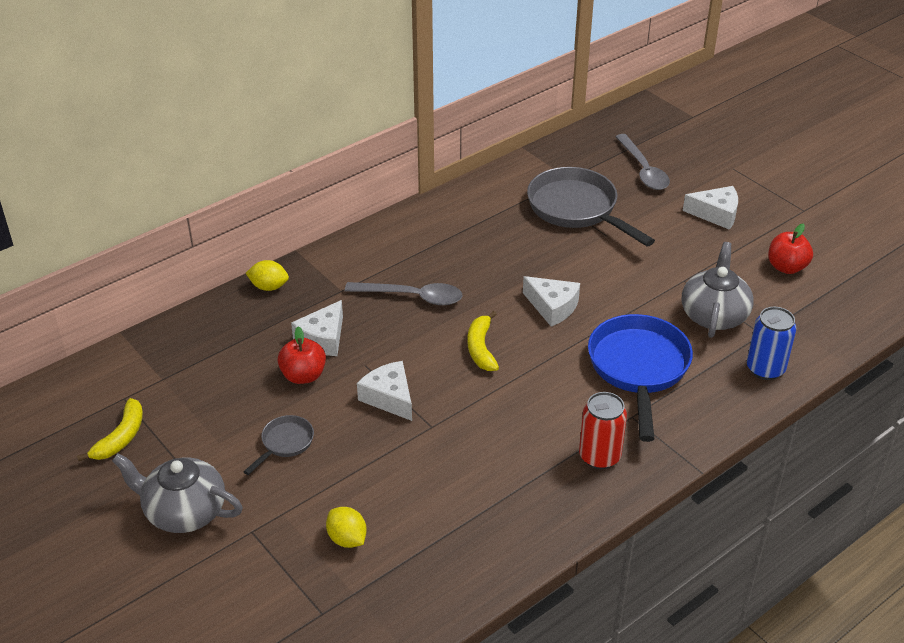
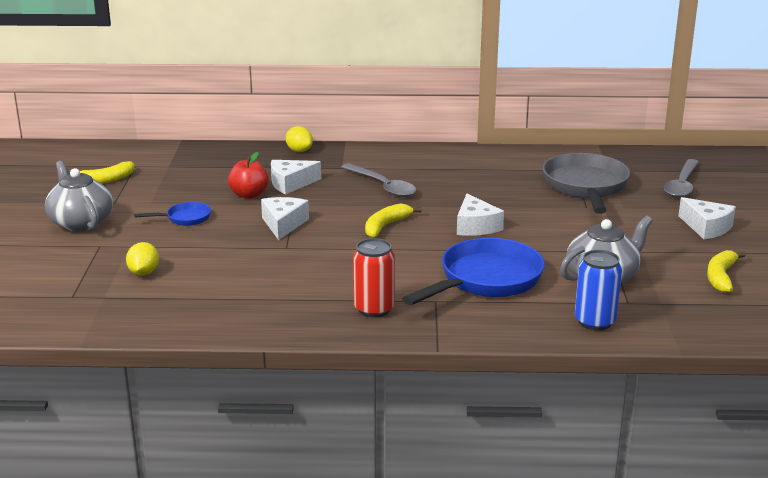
camera: 40 degrees right, 15 degrees down
grey pan [244,415,314,475] -> blue pan [134,202,211,226]
red apple [768,224,813,274] -> yellow banana [707,250,746,293]

